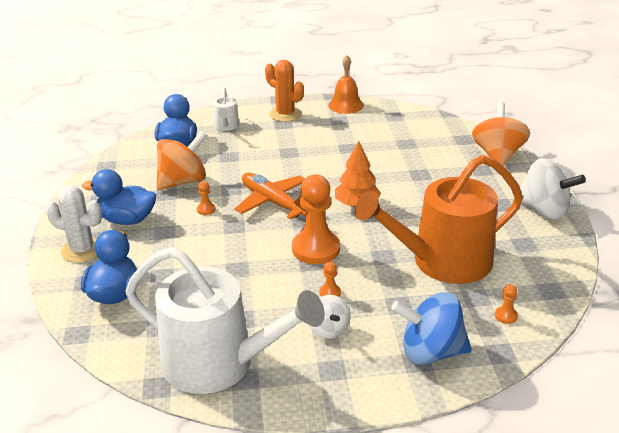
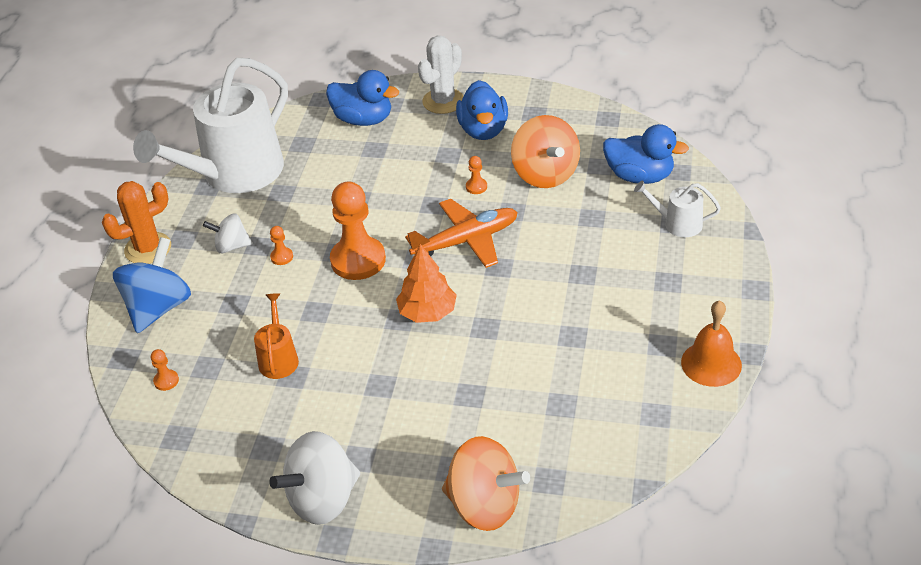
camera: 110 degrees right, 10 degrees up
blue duck [82,169,156,225] -> blue duck turned 150 degrees clockwise [456,80,508,140]
orange cactus [265,60,304,122] -> orange cactus moved to [102,181,171,264]
orange watering can [355,155,523,284] -> orange watering can [254,293,299,379], size x0.43

